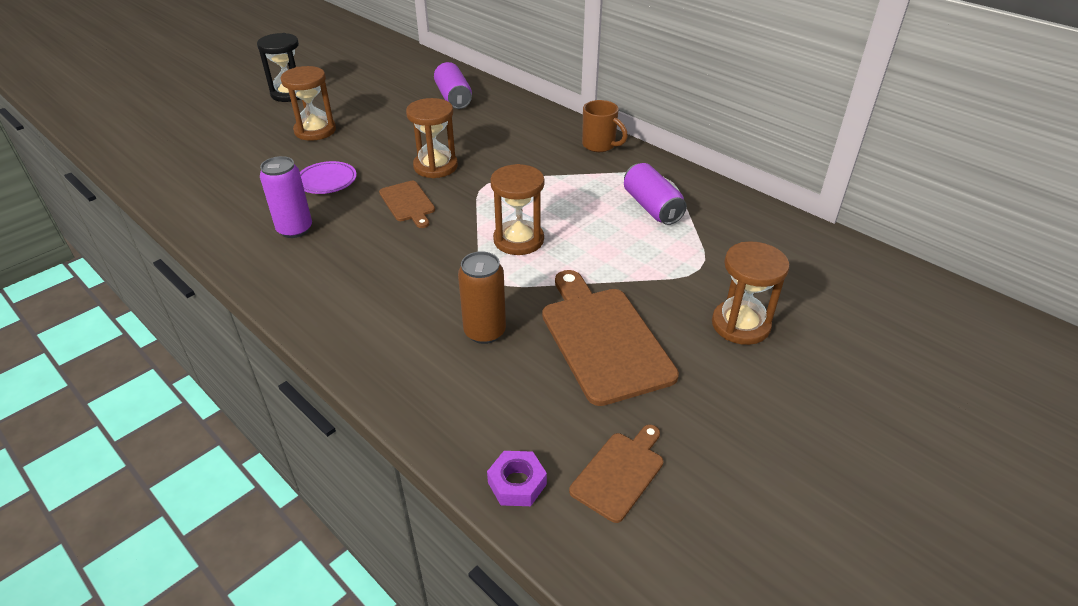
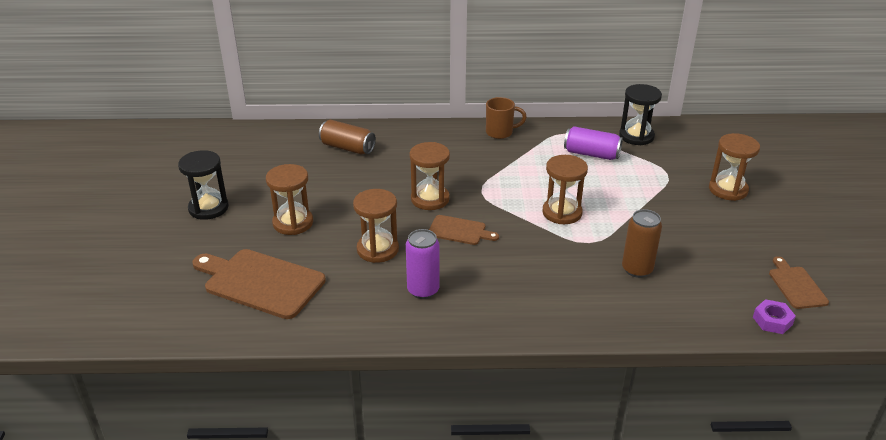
camera: 45 degrees left, 5 degrees down
purple plate [300,161,357,194] -> brown hourglass [353,189,399,263]
purple can [434,62,472,109] -> brown can [319,120,376,155]
brown cutting board [542,270,679,406] -> brown cutting board moved to [192,249,326,319]
none -> black hourglass [619,84,662,145]

